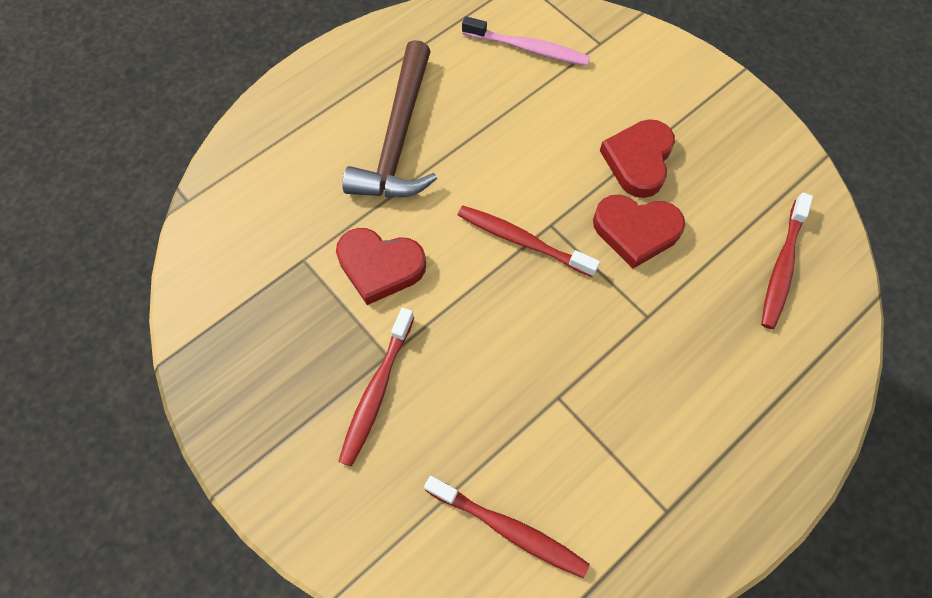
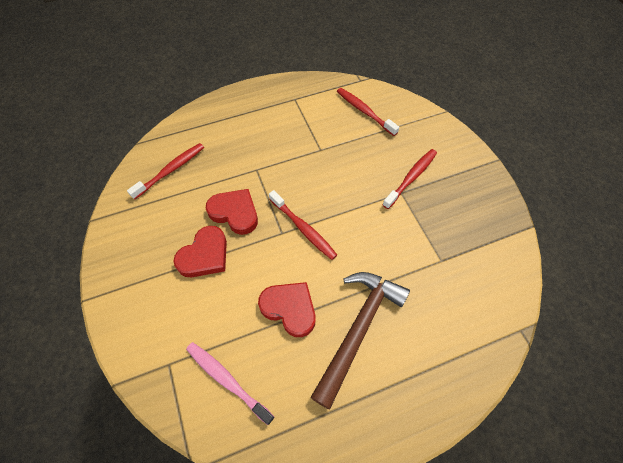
camera: 160 degrees left, 5 degrees down
red heart [336,228,426,305] -> red heart moved to [258,282,315,337]

